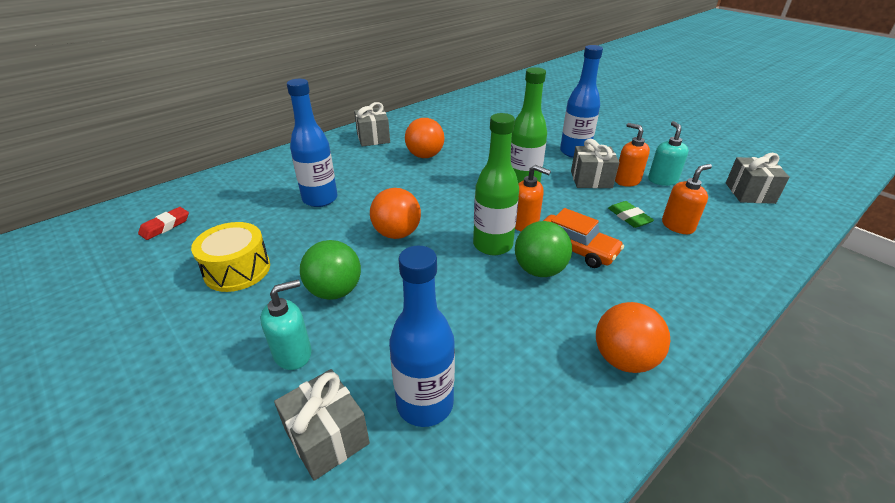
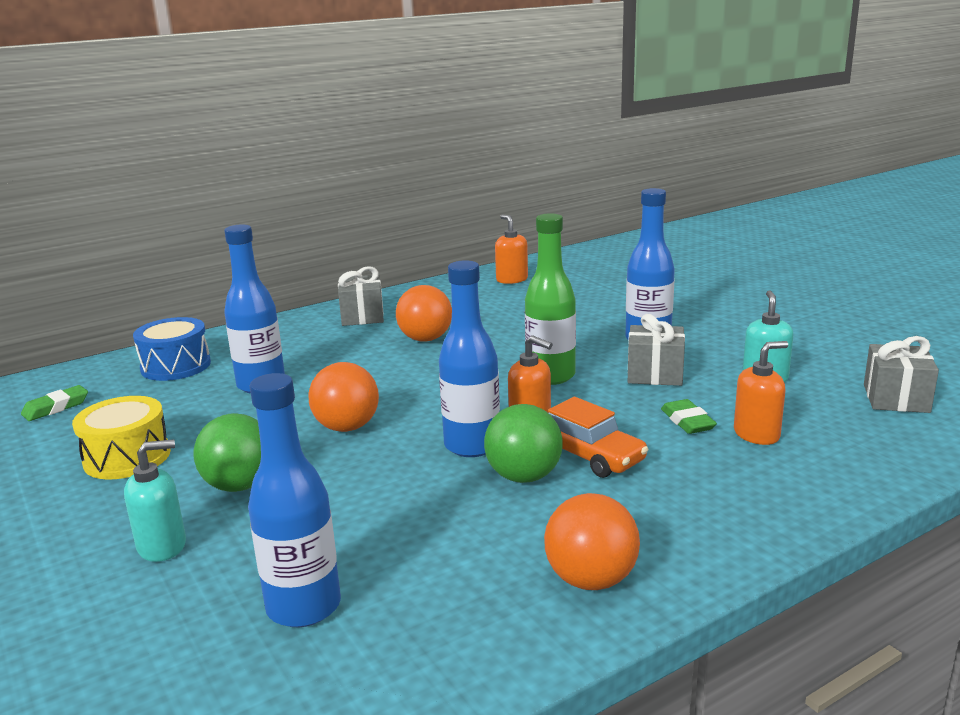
camera: 10 degrees right, 15 degrees down
red eraser [138,207,189,240] -> green eraser [21,385,88,421]
grey gift [274,369,370,481] -> none
green bottle [473,113,519,255] -> blue bottle [439,260,500,457]
orange soap dispenser [615,123,650,187] -> orange soap dispenser moved to [495,214,528,284]
none -> blue drum [133,317,211,381]

